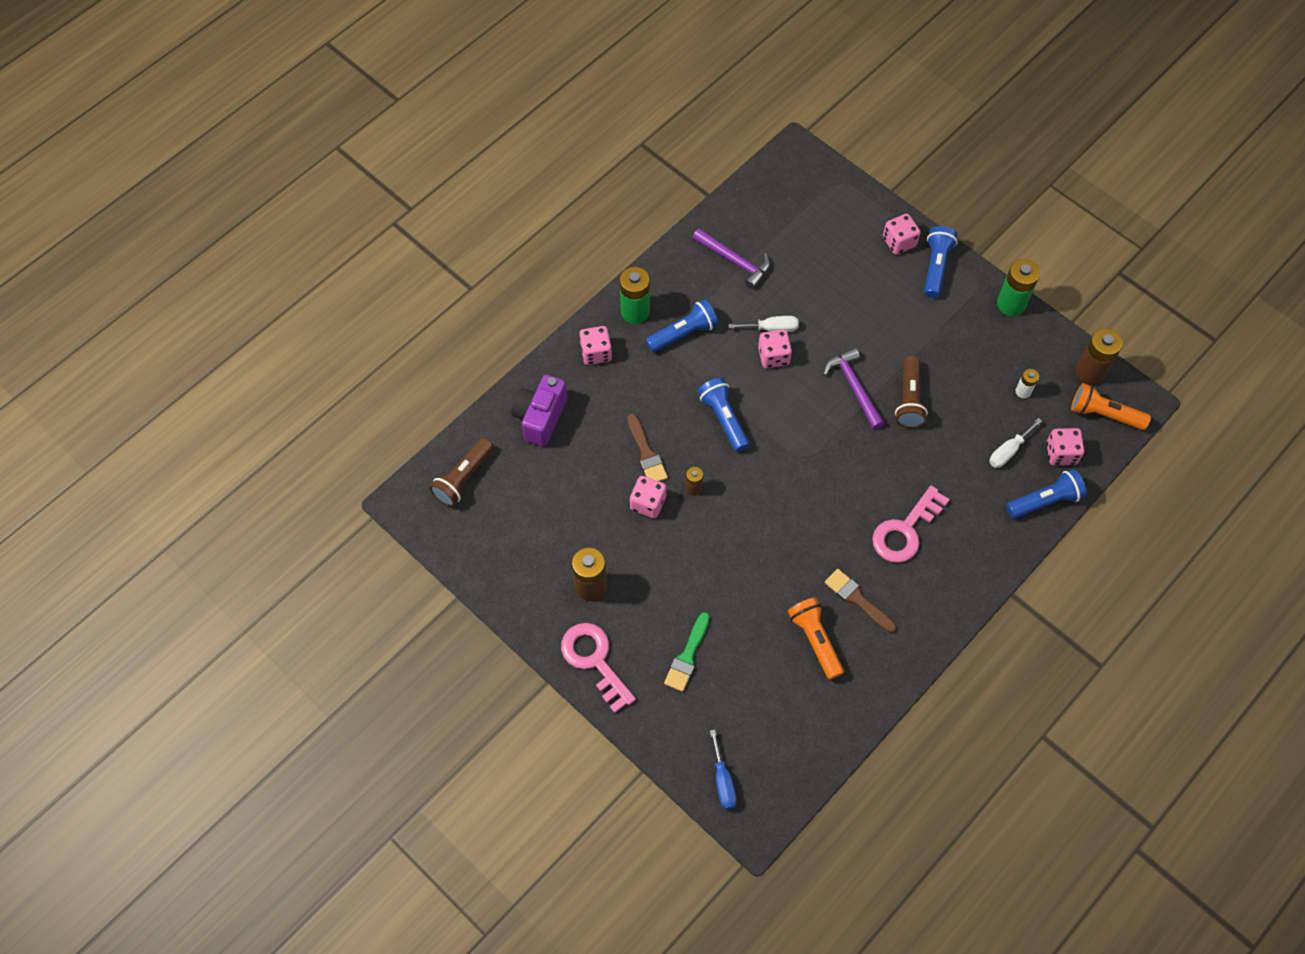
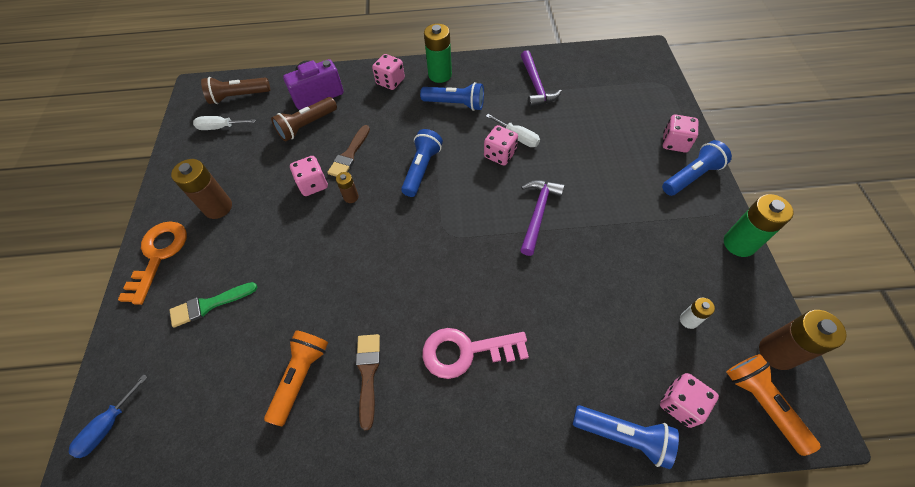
camera: 45 degrees right, 5 degrees down
pink key [561,623,636,713] -> orange key [118,221,187,305]
brown flashlight [895,356,928,428] -> brown flashlight moved to [271,97,337,141]
white screwdriver [990,418,1042,468] -> white screwdriver moved to [193,116,256,130]

